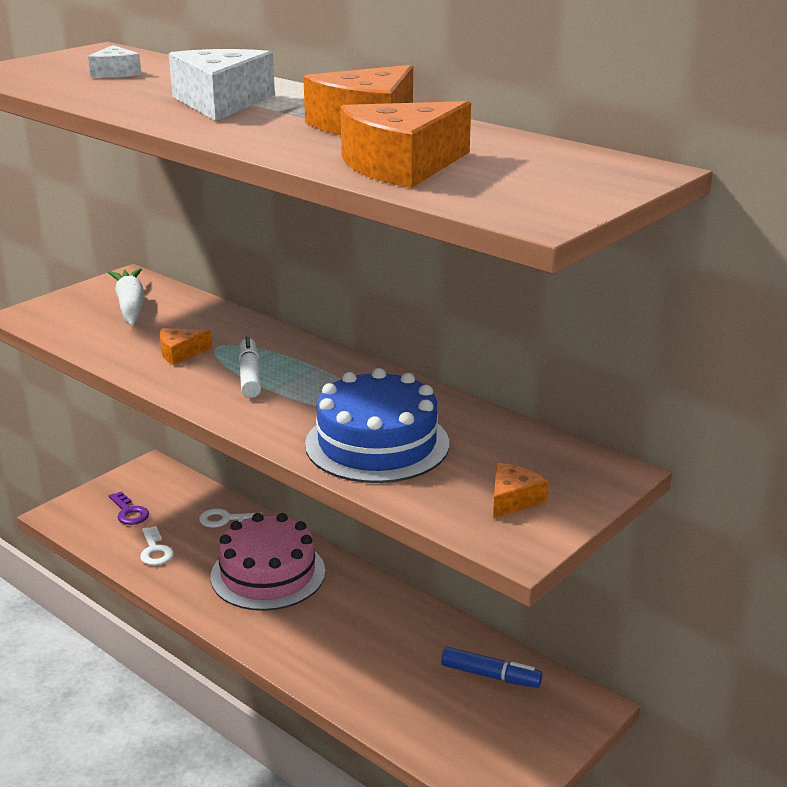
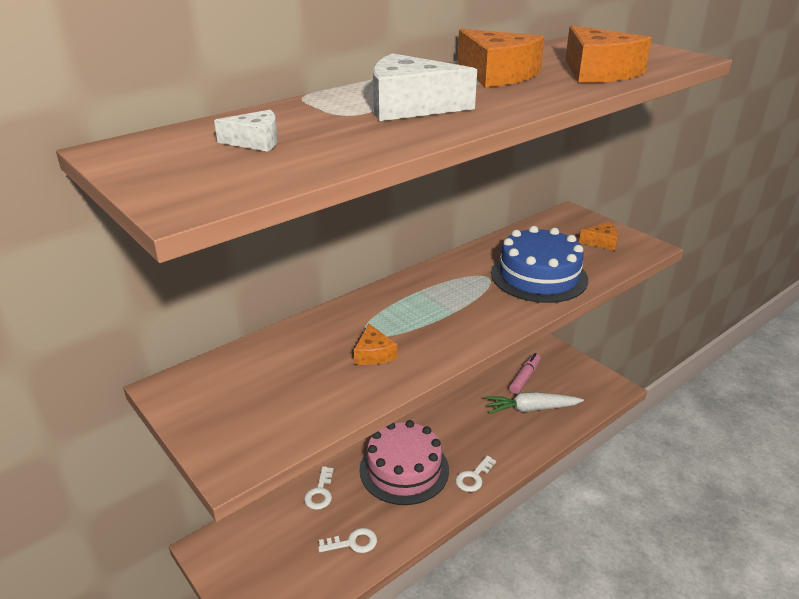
camera: 80 degrees left, 5 degrees up
white carrot [108,268,145,326] -> white carrot moved to [485,392,584,414]
purple key [109,491,149,525] -> none
white marker [238,336,261,398] -> none
blue marker [441,647,542,688] -> pink marker [509,353,541,394]
orange cheese [493,463,549,518] -> orange cheese turned 135 degrees clockwise [579,222,618,250]
none -> white key [456,456,496,492]

